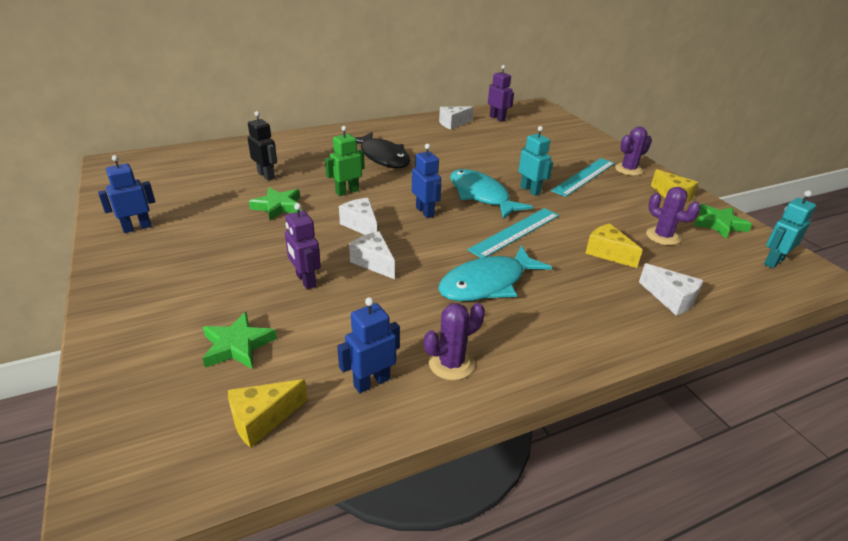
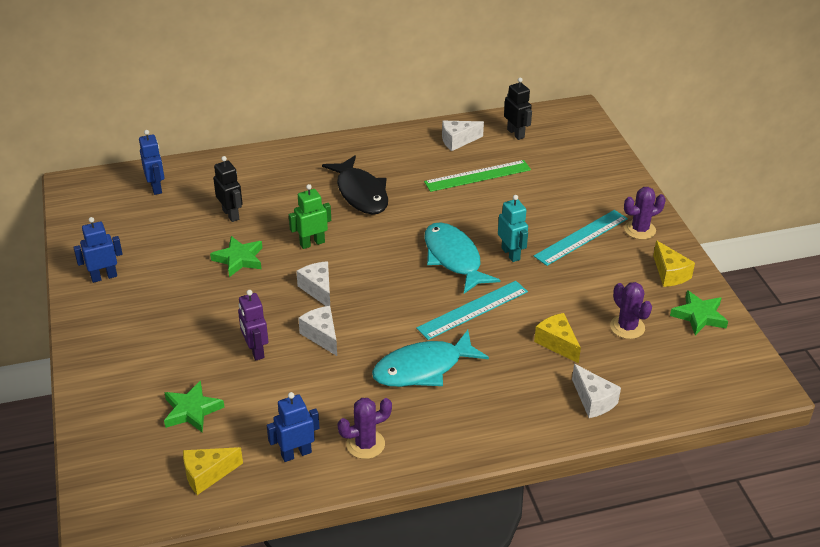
camera: 10 degrees right, 5 degrees up
blue robot [412,144,441,218] -> blue robot moved to [139,130,165,195]
purple robot [488,65,514,122] -> black robot [504,77,532,140]
turquoise robot [764,191,816,268] -> none
none -> green ruler [424,160,531,192]

